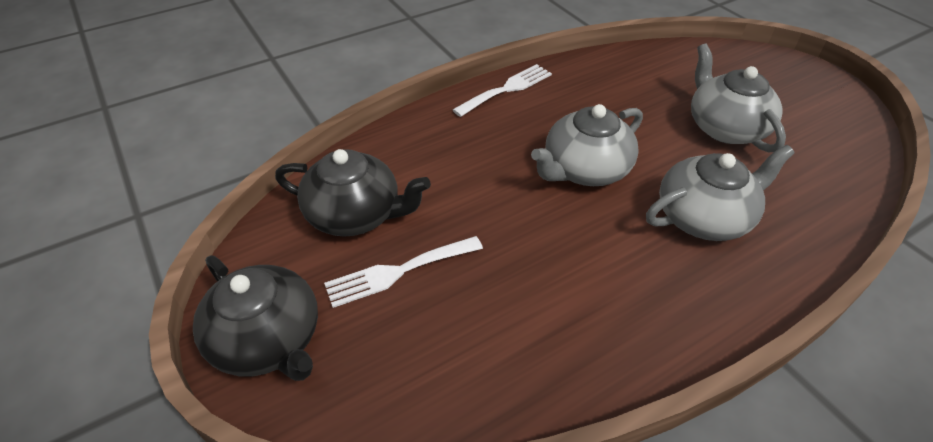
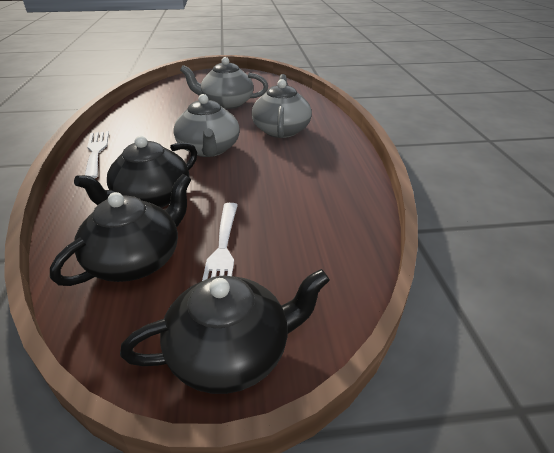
camera: 65 degrees left, 10 degrees down
none -> black teapot [74,136,197,208]

